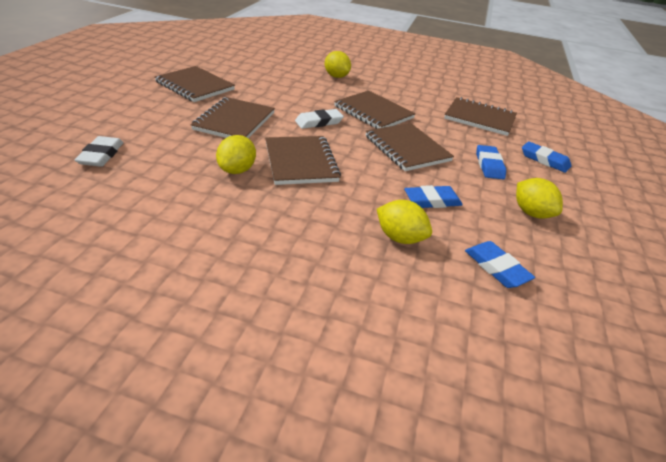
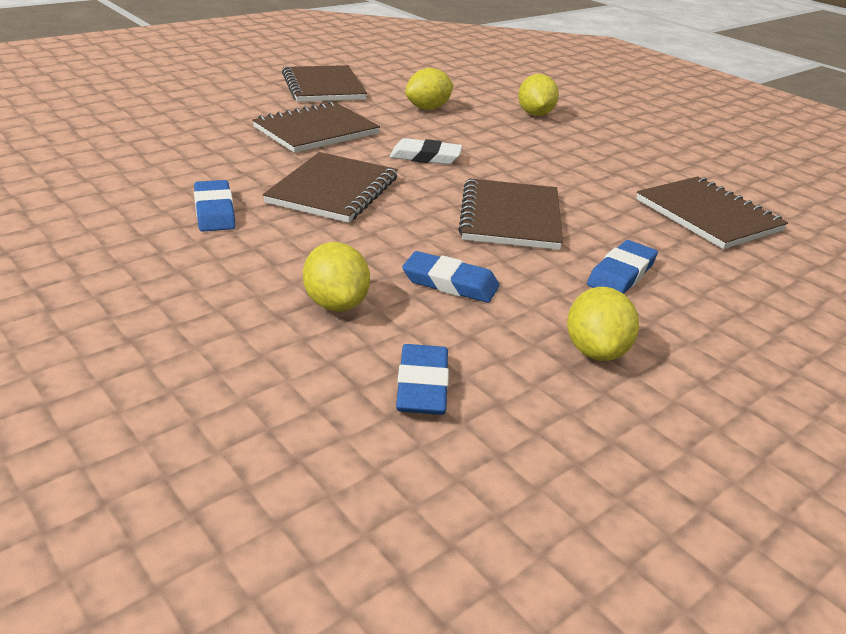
camera: 35 degrees right, 5 degrees down
white eraser [75,136,124,167] -> none
yellow lemon [216,135,256,174] -> yellow lemon moved to [405,68,453,110]
brown notebook [334,91,416,129] -> none
blue eraser [522,141,571,173] -> blue eraser moved to [194,180,236,232]

